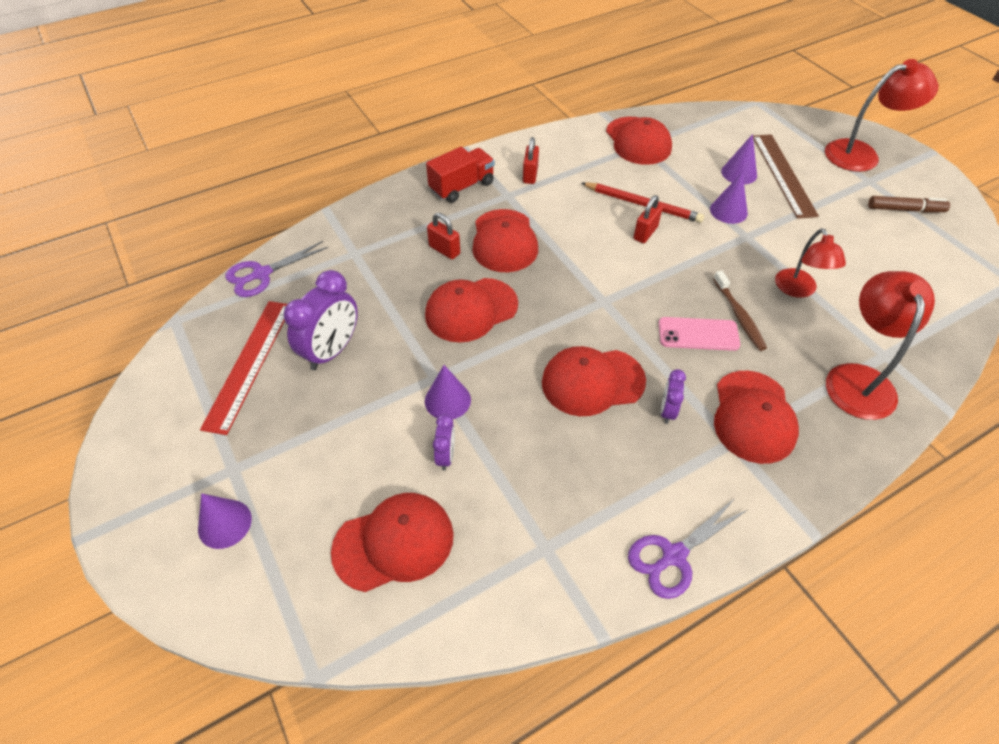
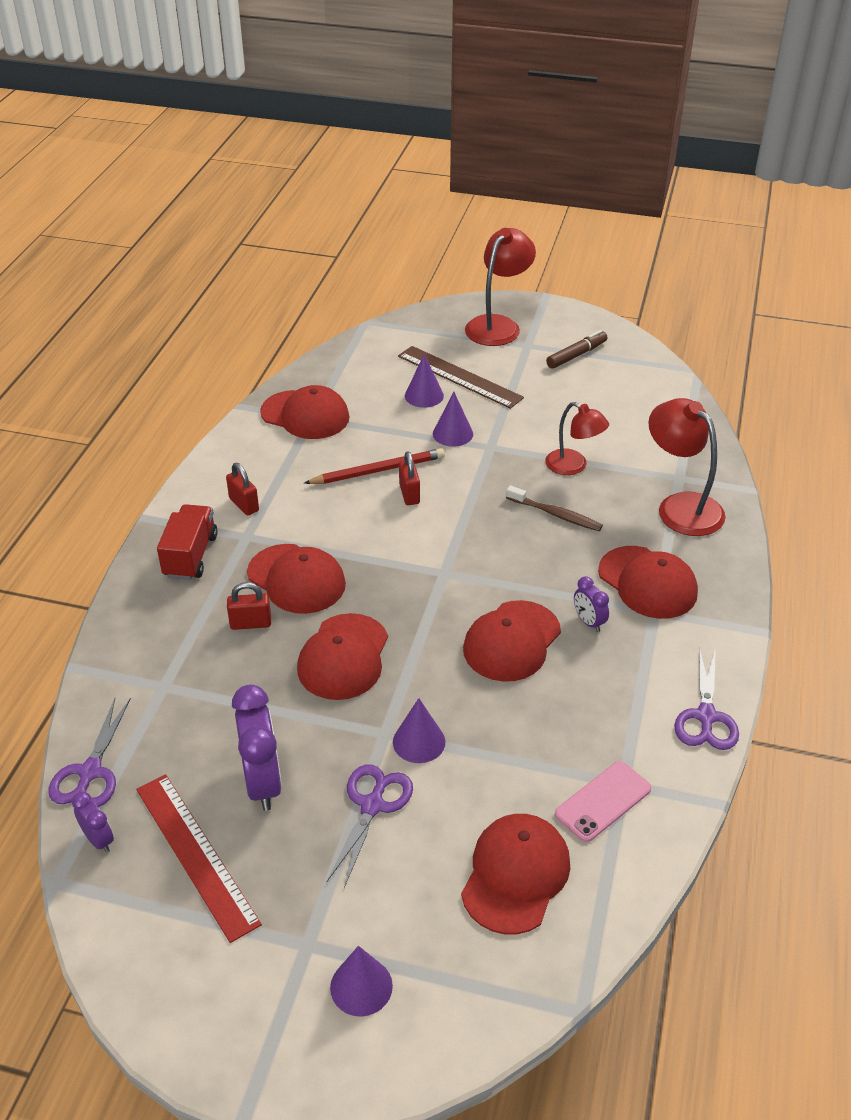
camera: 45 degrees left, 10 degrees down
purple clock [433,414,455,471] -> purple clock moved to [72,792,114,853]
pink phone [659,317,740,351] -> pink phone moved to [555,761,651,842]
none -> purple scissors [327,764,413,888]

